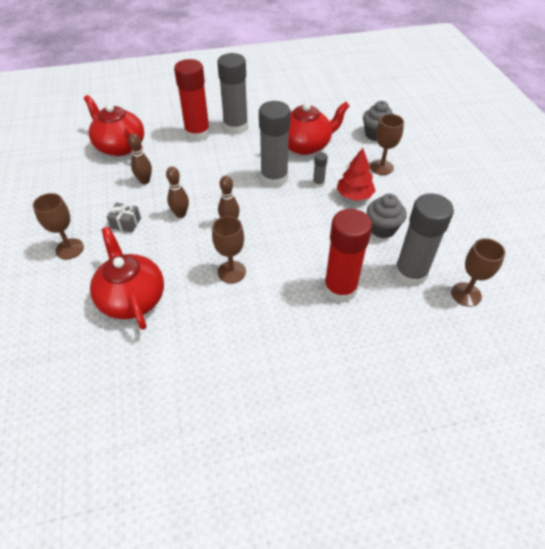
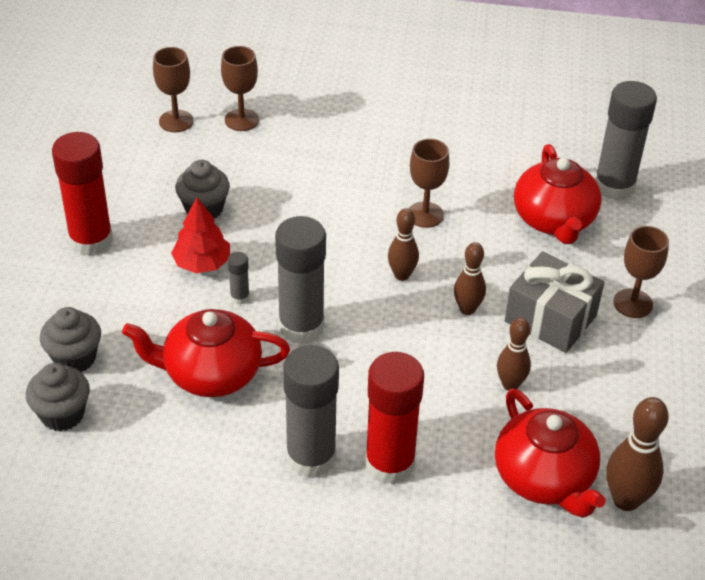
camera: 160 degrees left, 5 degrees down
grey gift [107,203,141,233] -> grey gift [505,251,604,353], size x1.99
red glue stick [324,209,372,303] -> red glue stick moved to [52,132,113,256]
brown goblet [370,114,404,175] -> brown goblet moved to [221,46,259,131]
grey glue stick [394,193,454,287] -> grey glue stick moved to [595,81,657,201]
none -> grey cupcake [26,363,90,432]
none -> brown bowling pin [606,397,669,511]

